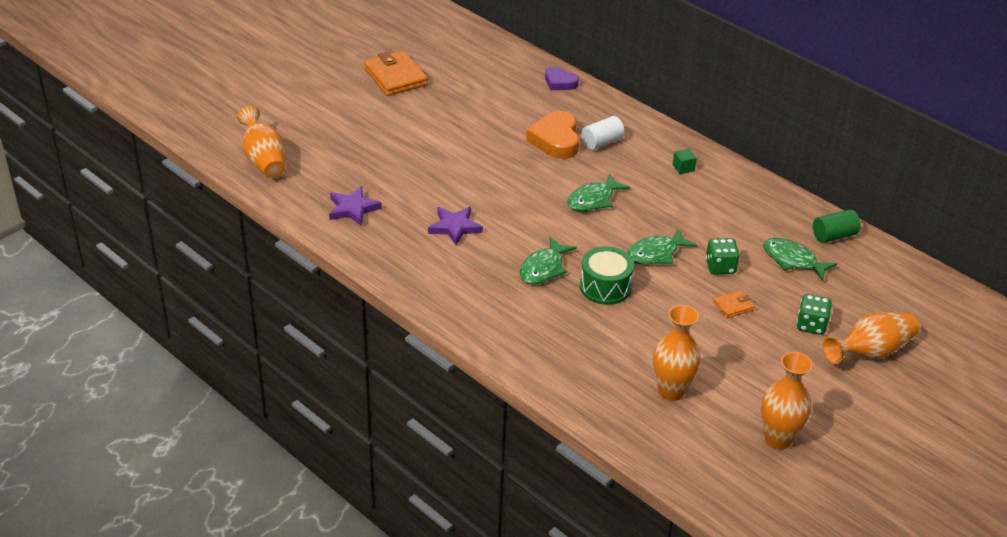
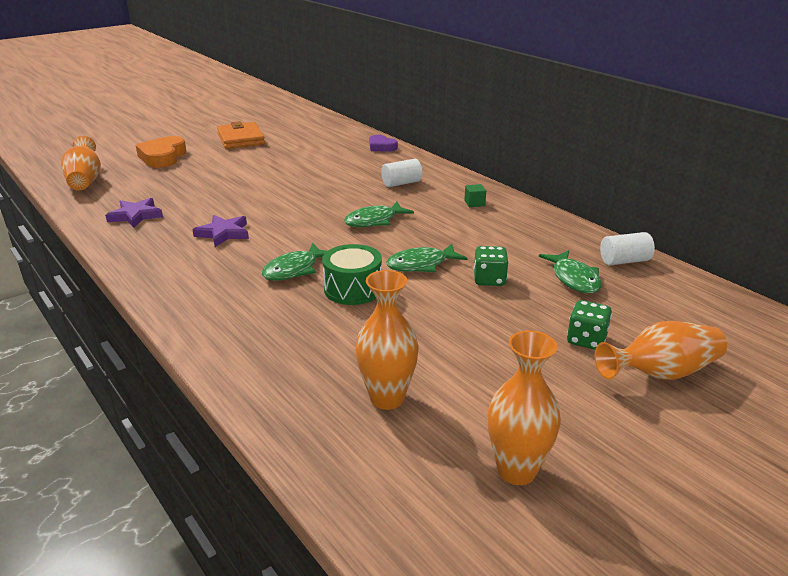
camera: 10 degrees right, 10 degrees down
orange heart [526,111,579,159] -> orange heart moved to [136,136,187,168]
orange wallet [713,290,755,318] -> none
green fish [763,238,837,281] -> green fish turned 150 degrees counterclockwise [539,250,602,293]
green cylinder [813,209,861,243] -> white cylinder [600,232,655,265]

